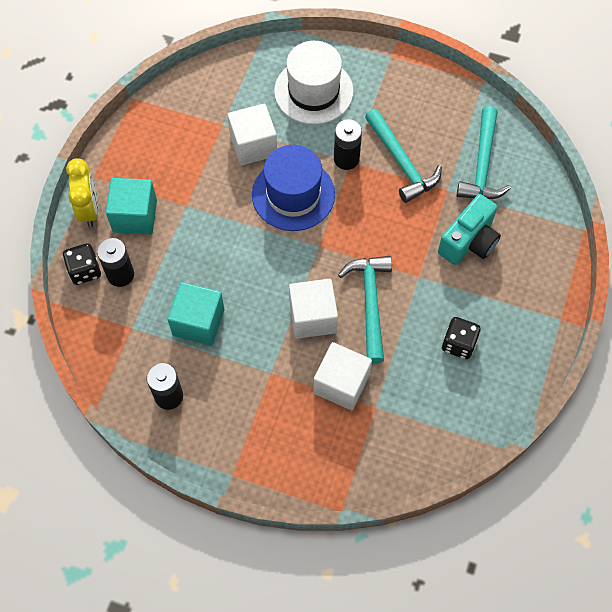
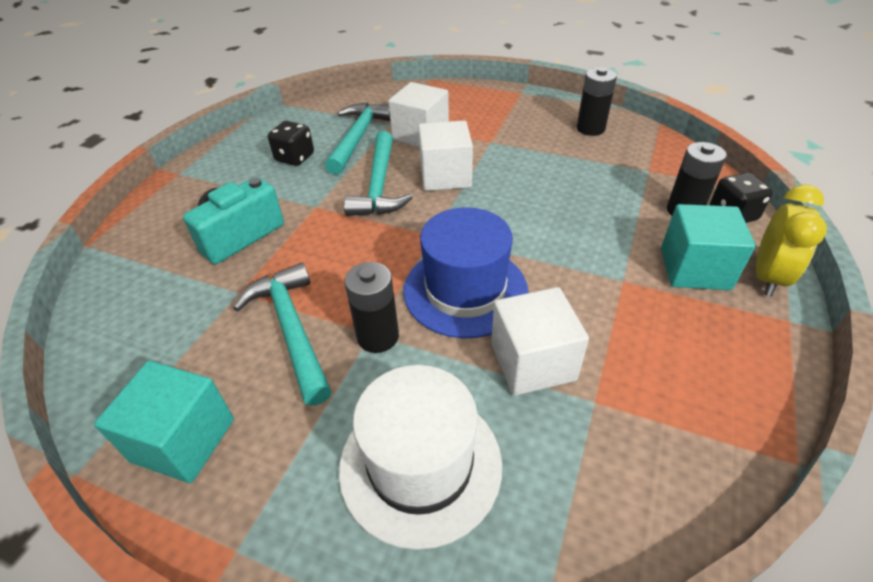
camera: 175 degrees left, 20 degrees down
yellow clock [66,158,99,227] -> yellow clock turned 150 degrees counterclockwise [756,185,827,297]
turquoise cube [167,282,224,346] -> turquoise cube moved to [94,361,234,483]
turquoise hammer [457,106,511,199] -> turquoise hammer moved to [325,103,390,175]

